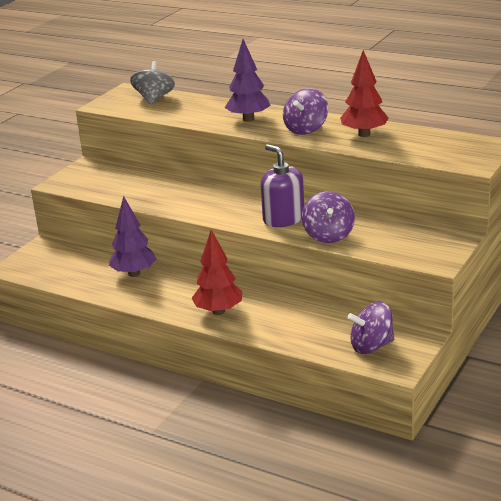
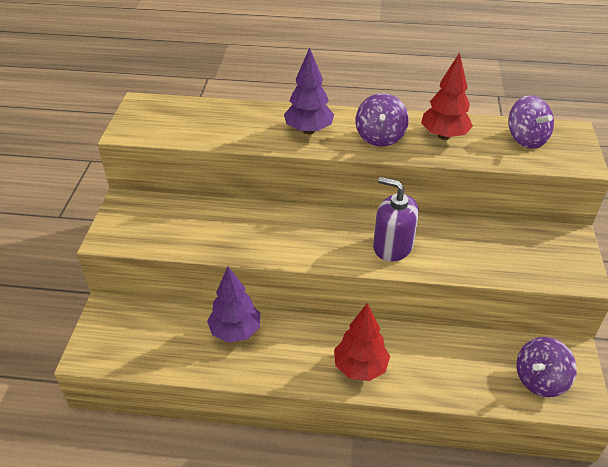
camera: 25 degrees left, 15 degrees up
grey spinning top [130,61,175,104] -> none
purple spinning top [302,191,355,243] -> purple spinning top moved to [509,95,554,149]

